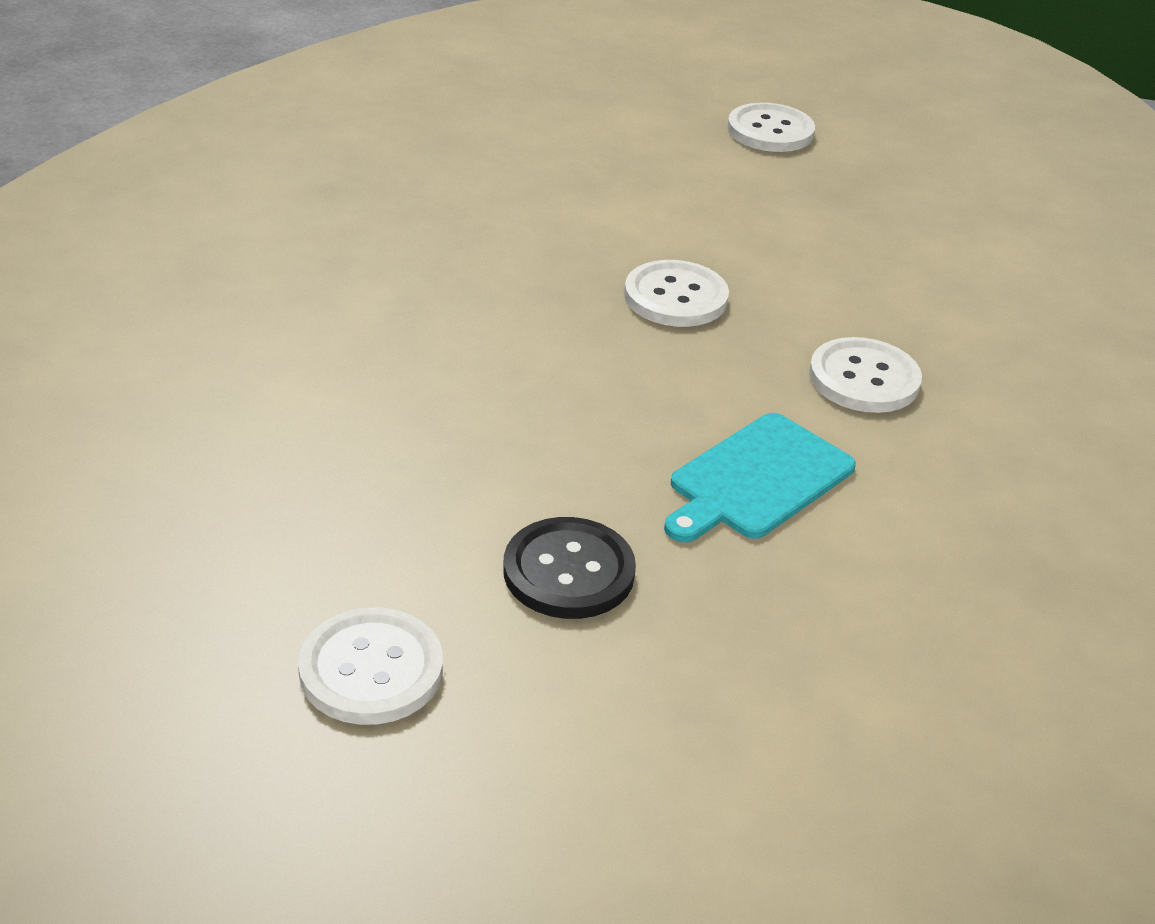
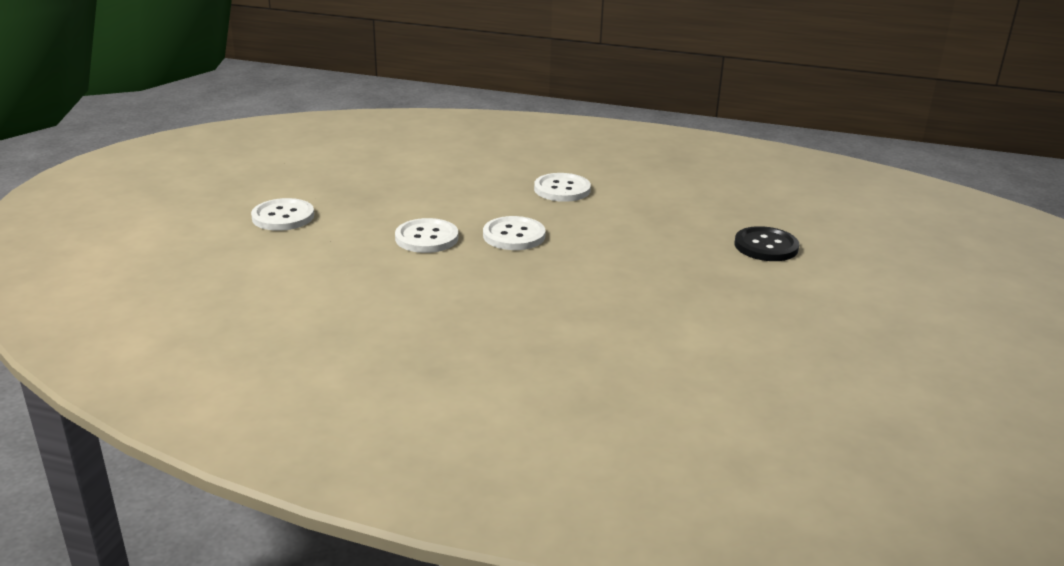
camera: 100 degrees left, 10 degrees down
white button [298,608,443,725] -> white button moved to [395,218,458,253]
turquoise cutting board [664,413,856,542] -> none

